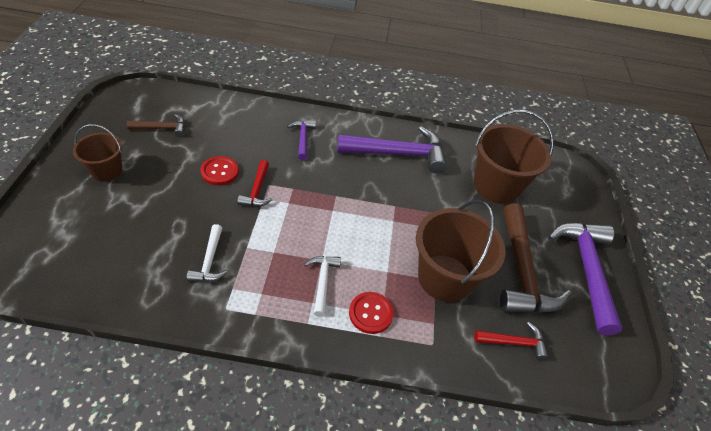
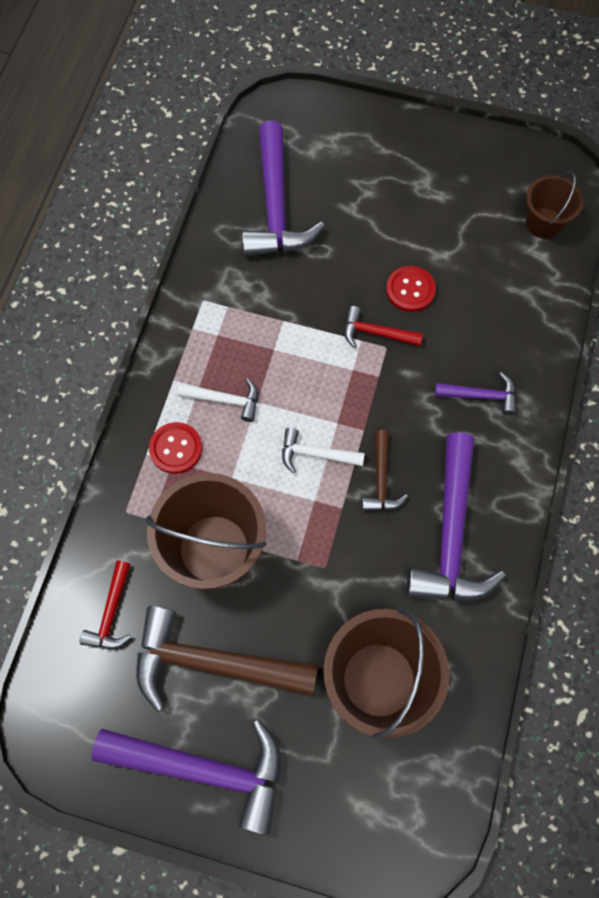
camera: 105 degrees right, 20 degrees up
brown bucket [73,124,122,182] -> brown bucket moved to [526,171,584,239]
brown hammer [127,114,185,137] -> brown hammer moved to [362,430,408,511]
white hammer [187,224,227,282] -> white hammer moved to [282,428,365,473]
none -> purple hammer [242,121,325,257]

